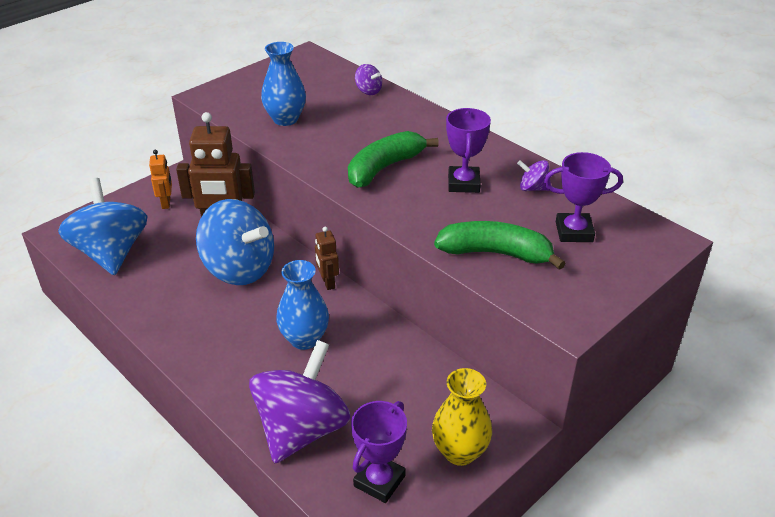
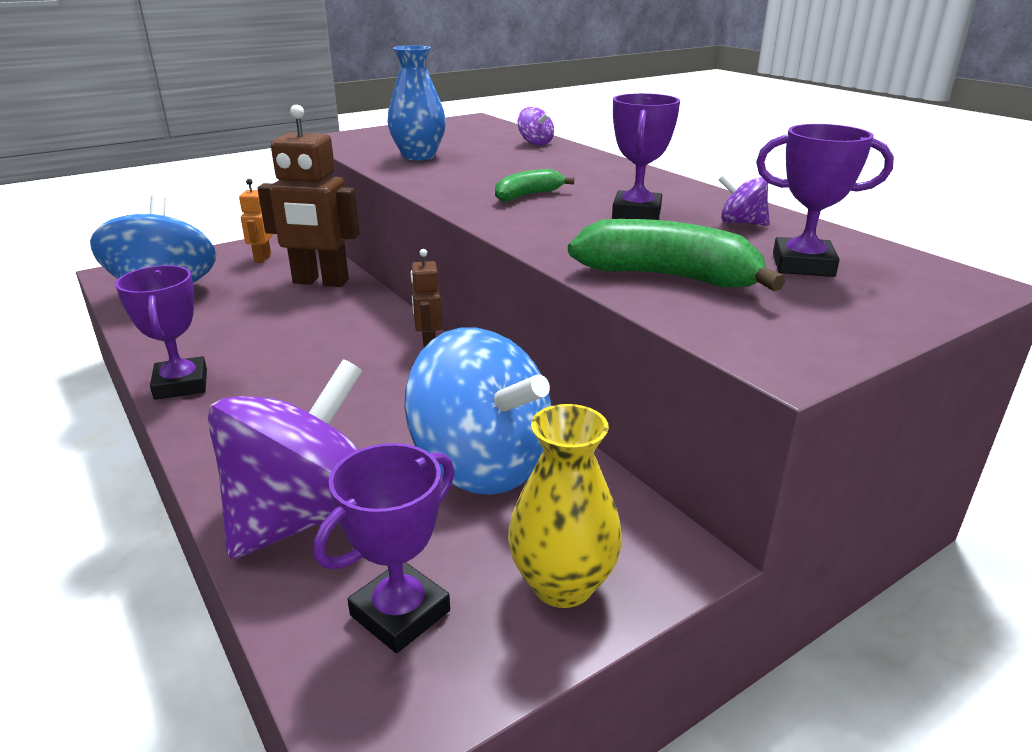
camera: 10 degrees right, 10 degrees down
blue spinning top [196,199,274,285] -> blue spinning top moved to [404,327,552,495]
blue vase [276,260,329,350] -> none
green banana [348,131,439,188] -> green banana [495,169,574,201], size x0.57
none -> purple trophy [115,265,207,400]

